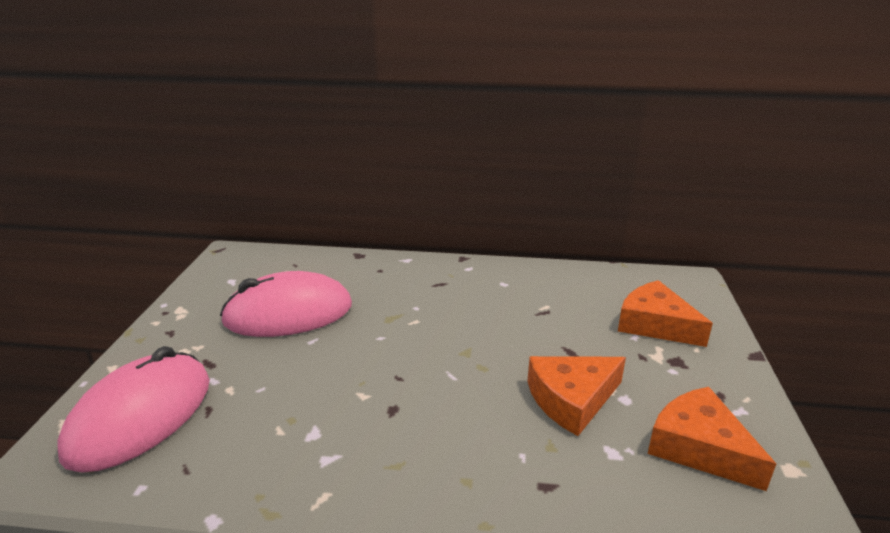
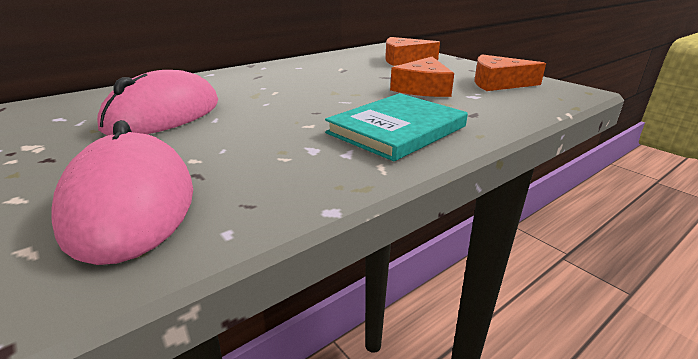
camera: 45 degrees left, 0 degrees up
none -> turquoise book [325,93,468,161]

